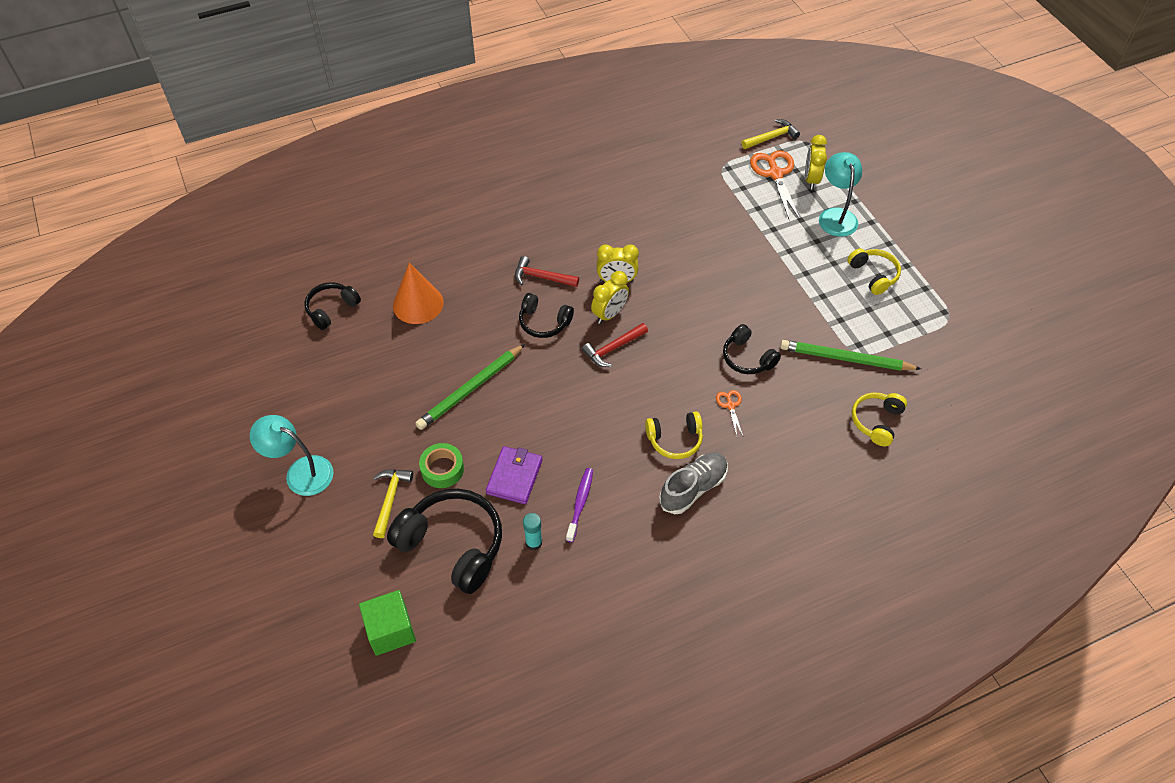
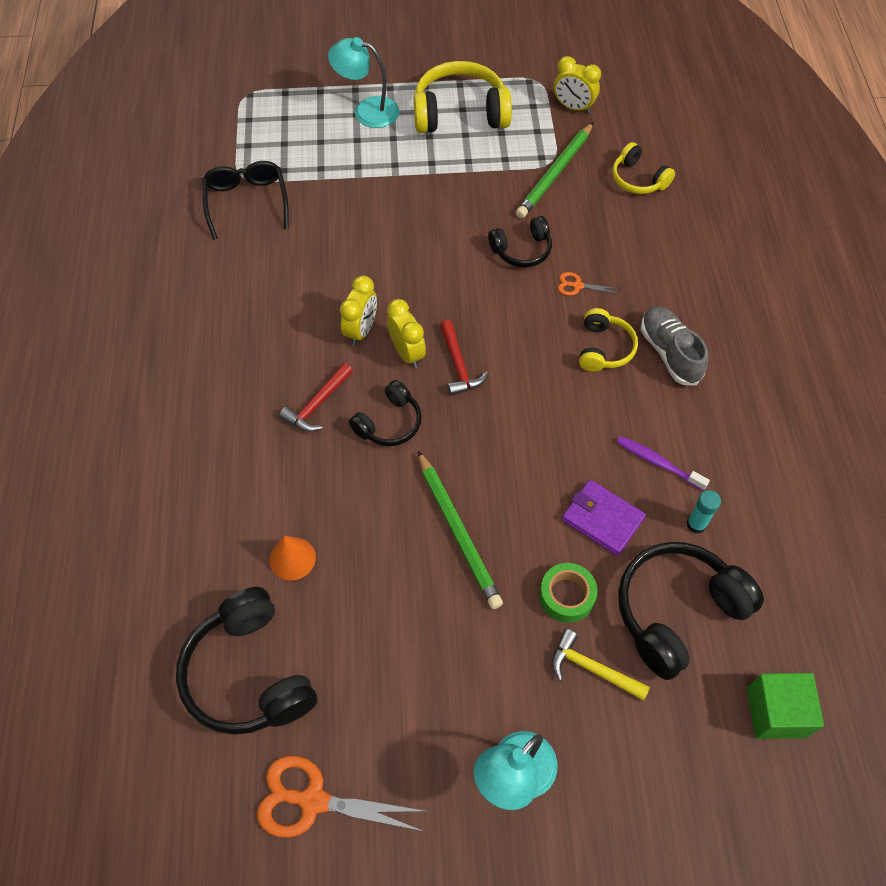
camera: 70 degrees left, 5 degrees up
black headphones [304,282,361,330] -> black headphones [176,587,317,735], size x1.76
orange cone [393,263,444,324] -> orange cone [270,536,316,580], size x0.65
yellow hammer [741,119,800,149] -> none
orange scissors [750,150,800,220] -> orange scissors moved to [257,755,428,838]
yellow clock [805,135,827,190] -> yellow clock moved to [554,56,601,114]
yellow headphones [847,248,901,295] -> yellow headphones [413,61,512,133], size x1.76
none -> black glasses [202,161,289,240]

